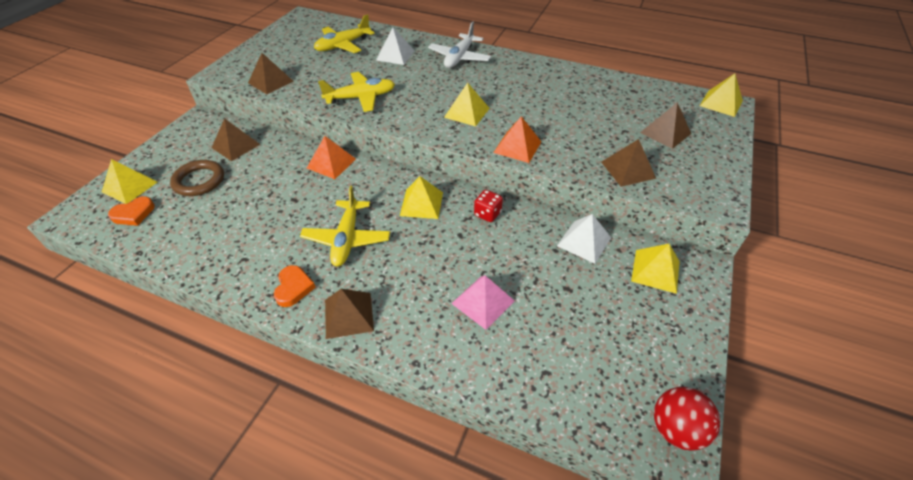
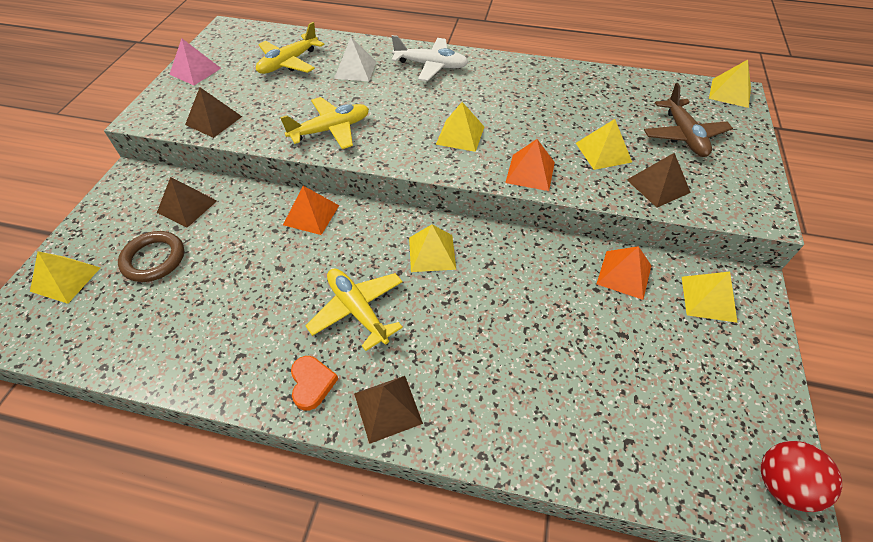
camera: 10 degrees left, 5 degrees up
orange heart [108,196,155,226] -> none
yellow plane [300,186,390,267] -> yellow plane turned 150 degrees clockwise [306,269,403,351]
white plane [428,21,491,68] -> white plane turned 90 degrees counterclockwise [391,35,468,81]
pink pyramid [451,275,515,330] -> pink pyramid moved to [169,38,221,85]
red dice [474,190,503,222] -> none
white pyramid [557,214,611,264] -> orange pyramid [597,246,652,300]
brown pyramid [640,102,691,149] -> brown plane [644,83,733,157]
none -> yellow pyramid [576,119,632,170]

